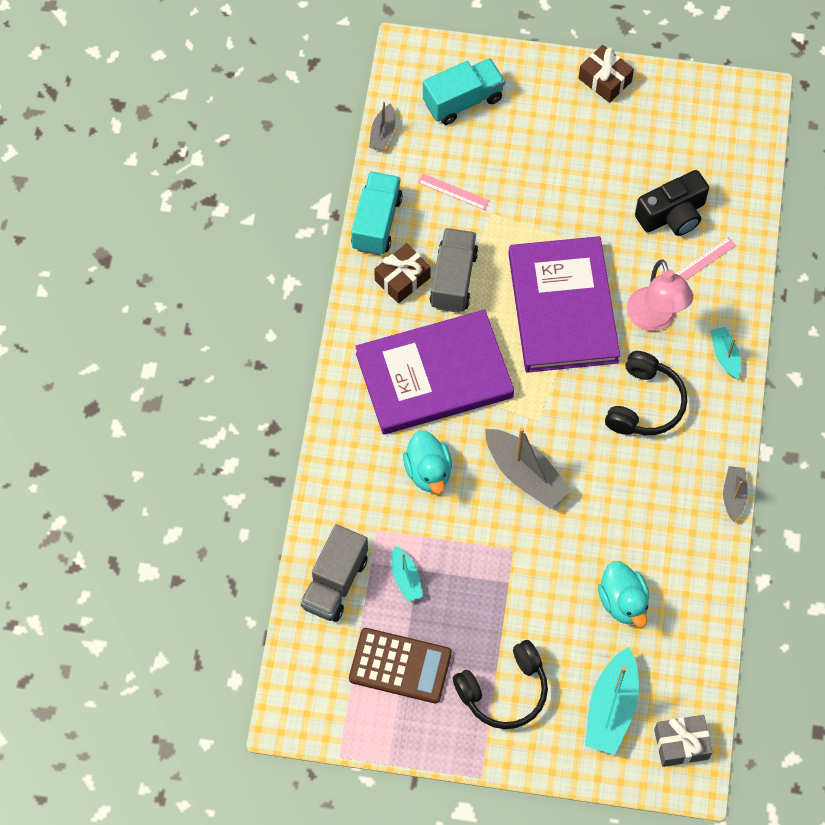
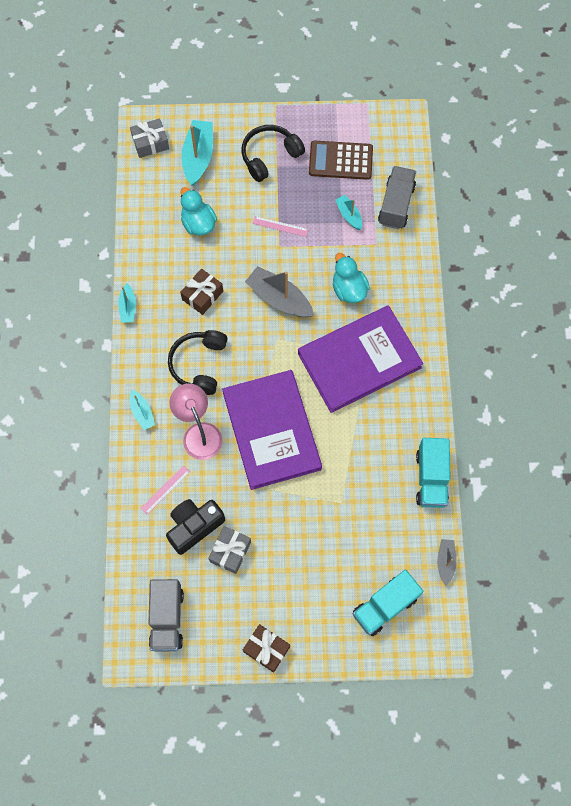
camera: 170 degrees right, 5 degrees up
brown gift [374,243,431,304] -> brown gift moved to [180,269,223,315]
pink ruler [418,173,489,210] -> pink ruler moved to [253,216,309,237]
grey truck [430,228,478,313] -> grey truck moved to [148,579,184,652]
grey boat [723,466,748,522] -> turquoise boat [118,283,136,323]
none -> grey gift [208,526,251,574]

